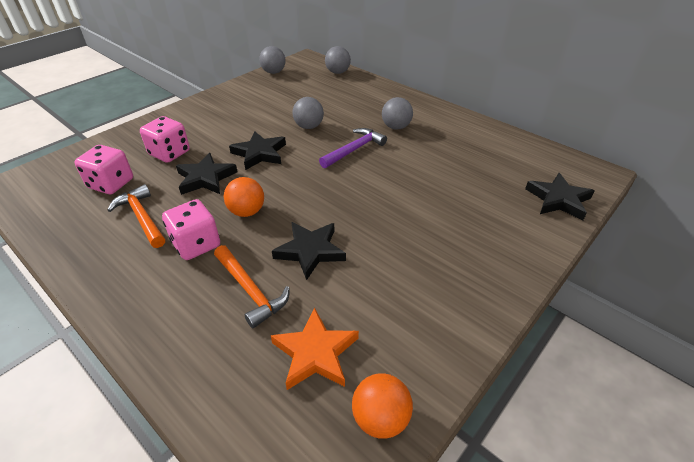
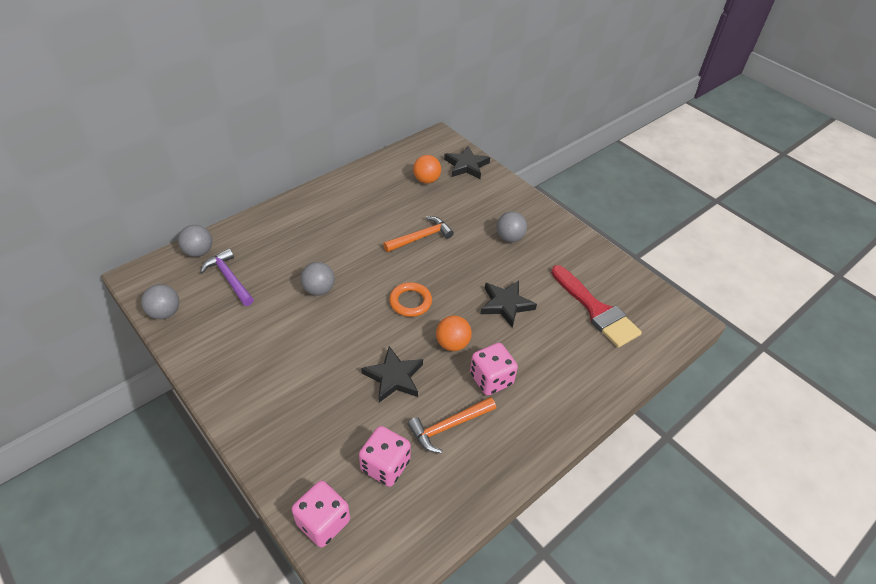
camera: 85 degrees left, 5 degrees up
pink dice [140,116,190,163] -> pink dice moved to [292,481,350,547]
orange hammer [214,245,290,328] -> orange hammer moved to [383,216,454,252]
black star [229,131,286,170] -> none
orange star [270,307,359,390] -> red brush [551,265,642,348]
purple hammer [319,128,387,168] -> purple hammer moved to [200,248,254,306]
orange ball [352,373,413,439] -> orange ball moved to [413,155,441,184]
grey ball [382,97,413,129] -> grey ball moved to [496,211,527,242]
none -> orange ring [389,282,432,317]

